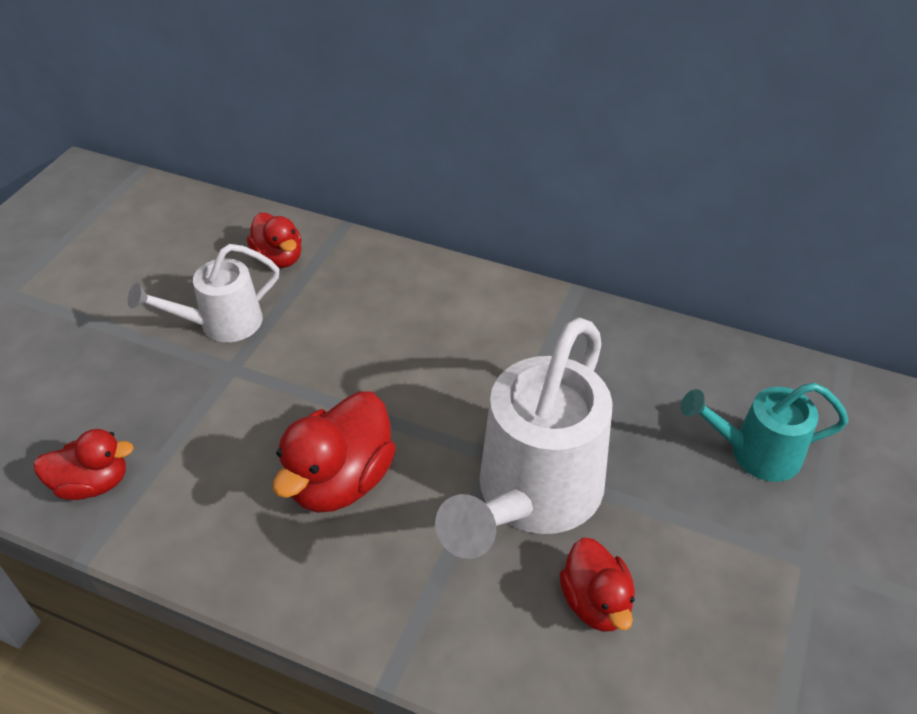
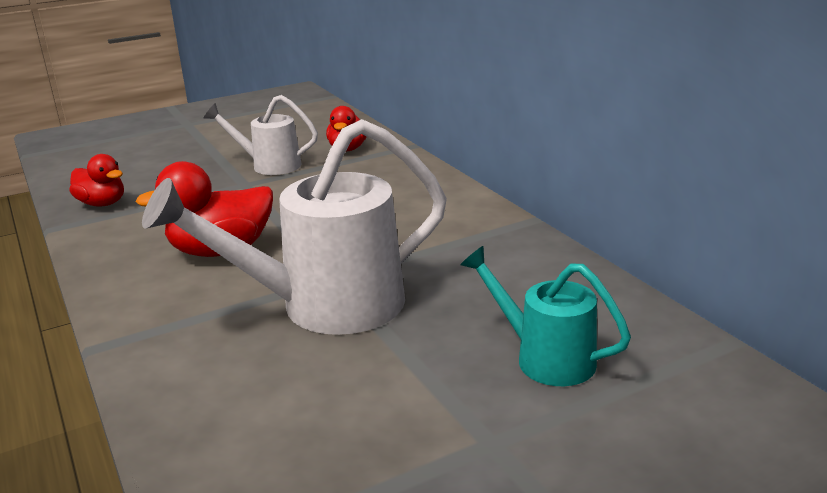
camera: 40 degrees right, 20 degrees down
red duck [560,538,635,632] -> none

